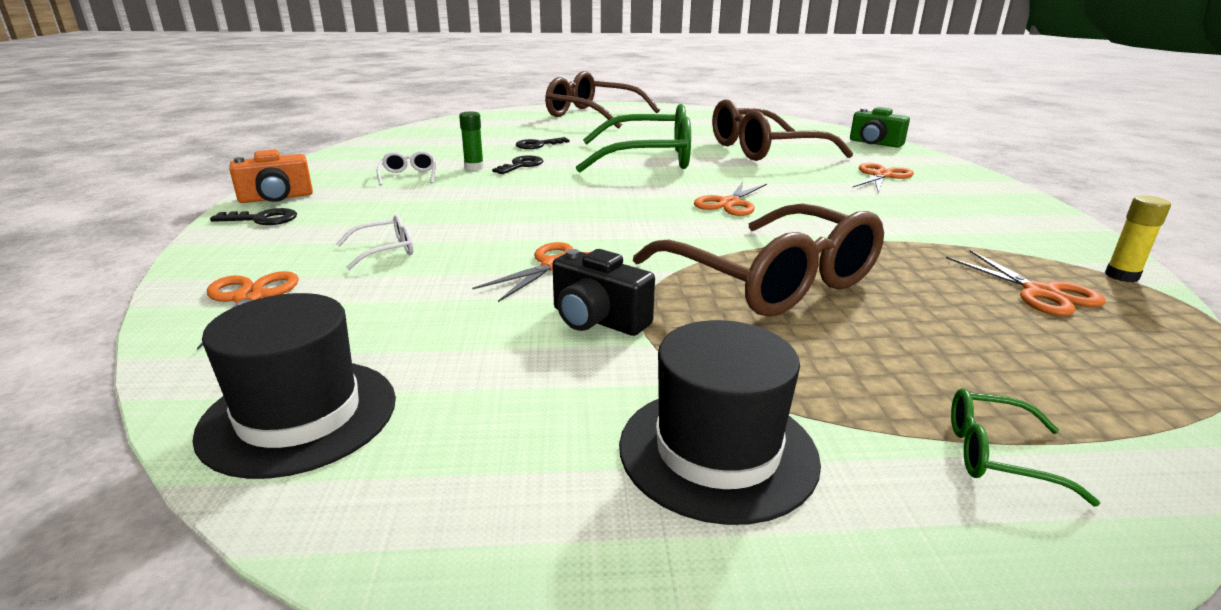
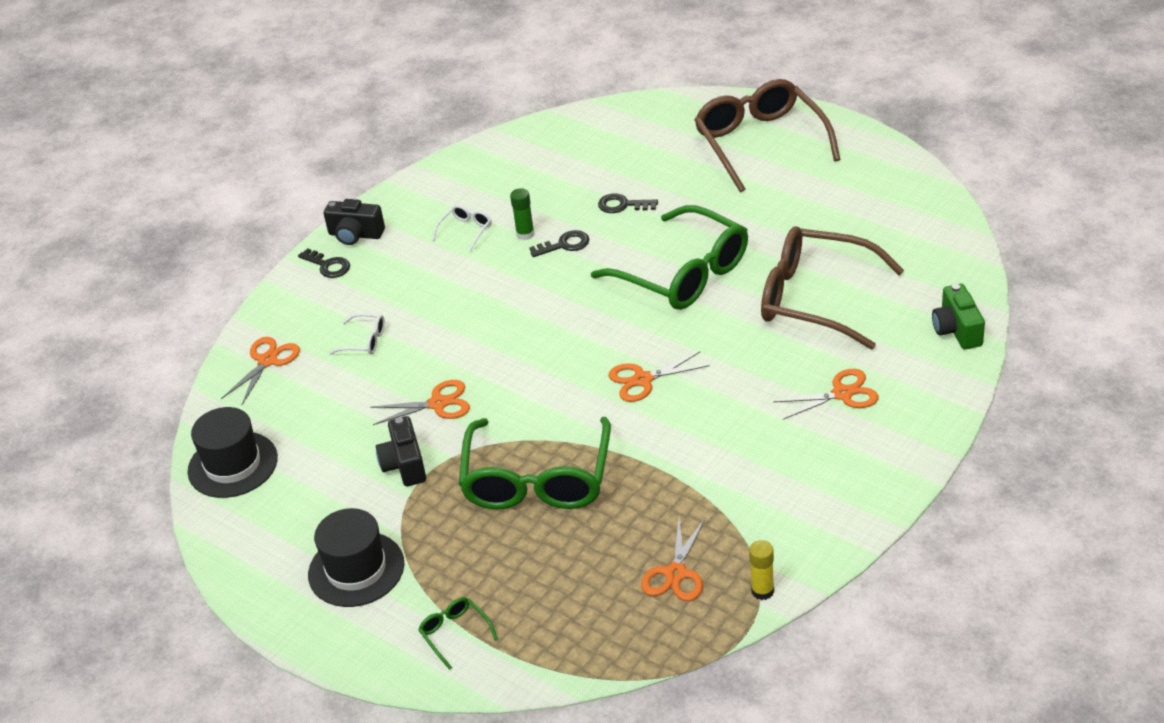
camera: 45 degrees right, 15 degrees up
orange camera [229,149,313,203] -> black camera [324,199,385,245]
brown glasses [633,203,884,317] -> green glasses [459,417,611,510]

